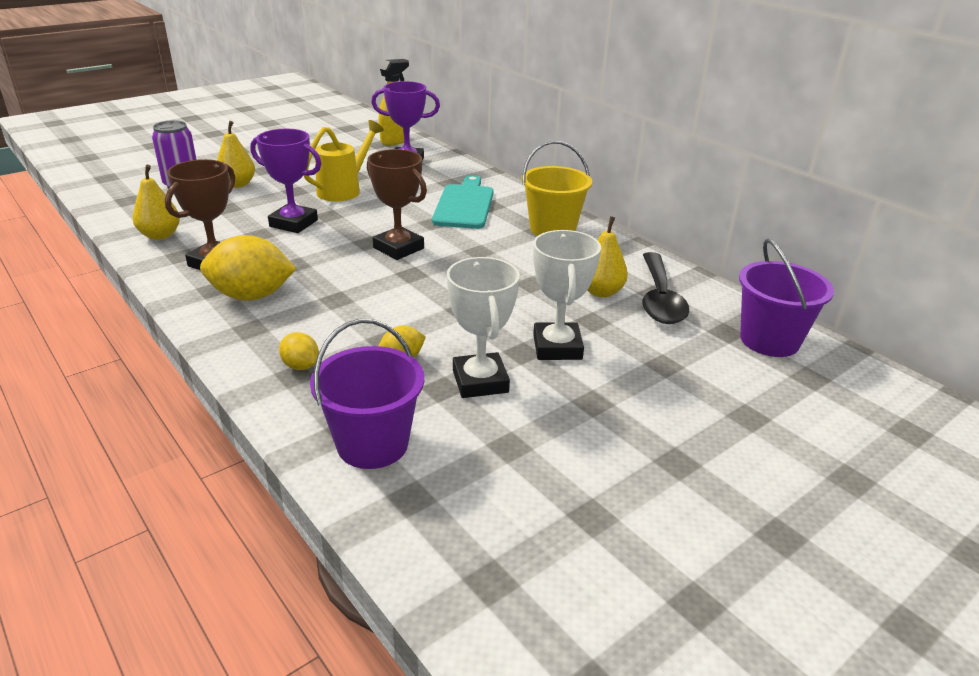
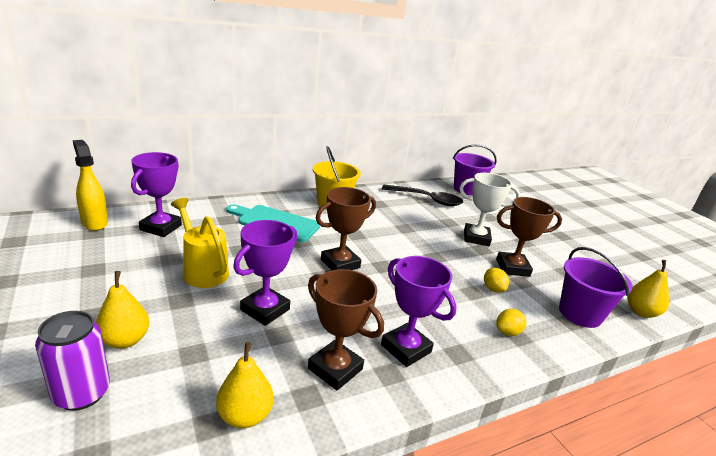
camera: 80 degrees left, 5 degrees down
yellow lemon [200,235,296,301] -> purple trophy [381,256,457,367]
white trophy [447,257,520,398] -> brown trophy [496,197,562,277]
yellow pear [587,216,628,298] -> yellow pear moved to [627,260,669,318]

